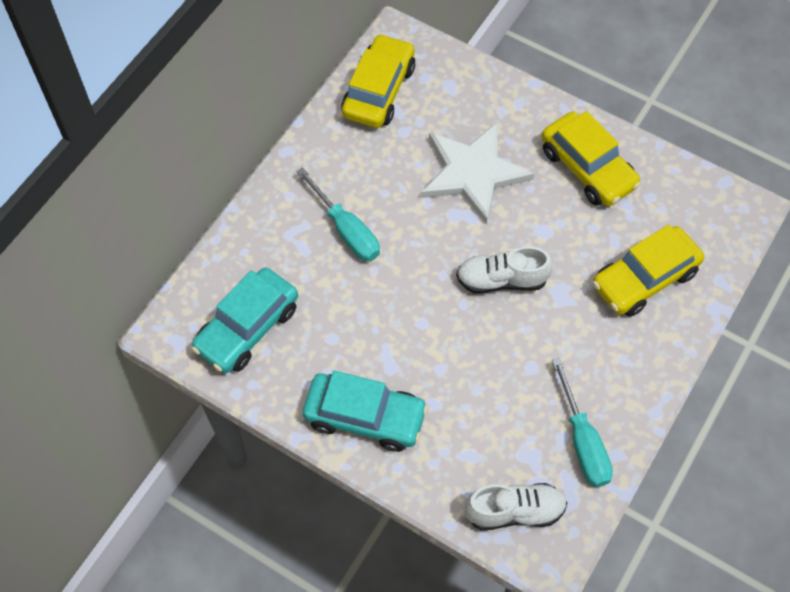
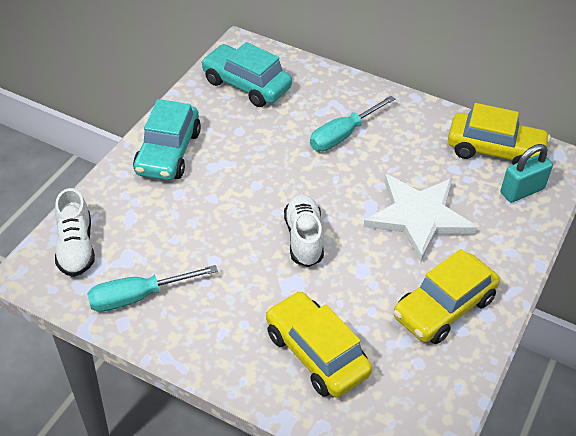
camera: 85 degrees right, 15 degrees down
none -> turquoise padlock [501,144,553,203]

